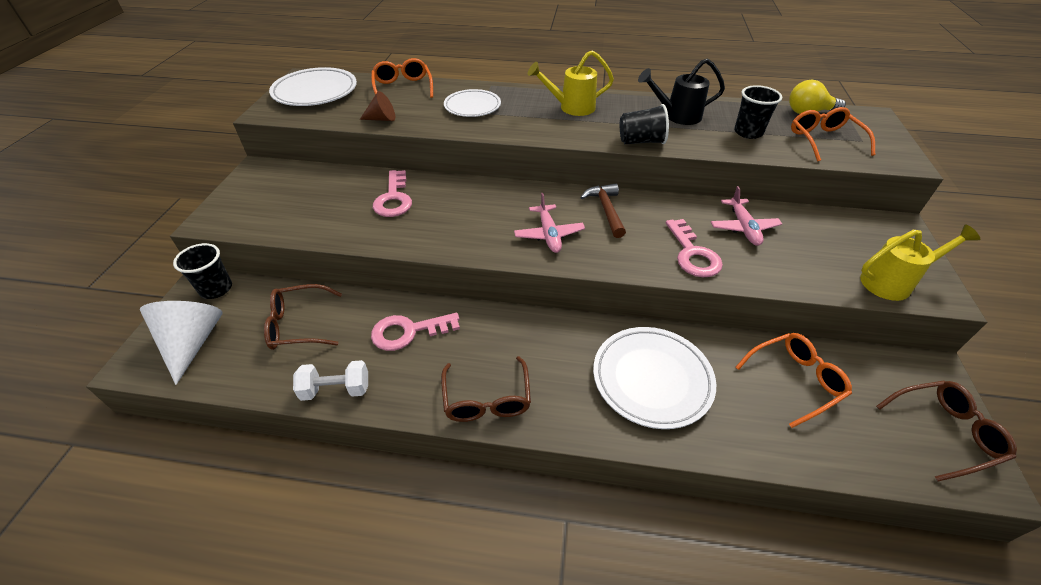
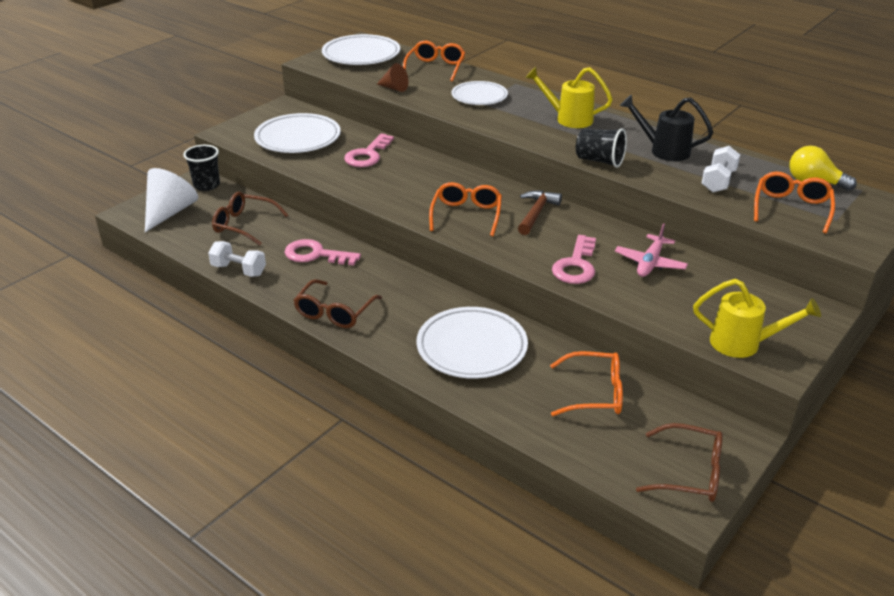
camera: 30 degrees right, 10 degrees down
pink plane [514,193,585,253] -> orange glasses [429,182,502,236]
black cup [734,85,782,139] -> white dumbbell [702,146,740,192]
none -> white plate [254,113,341,153]

